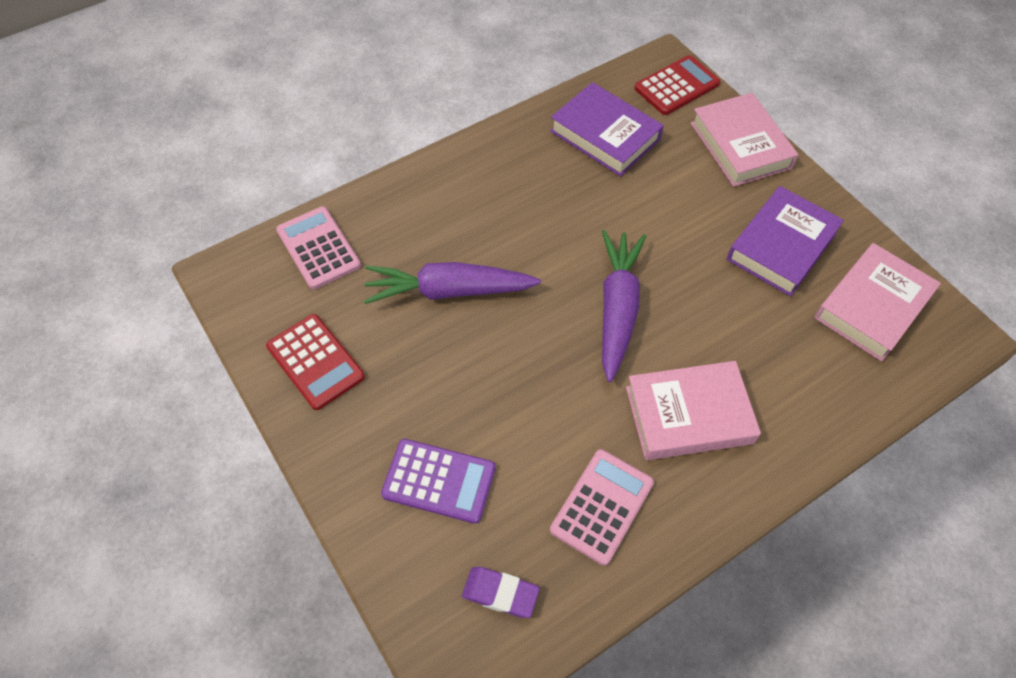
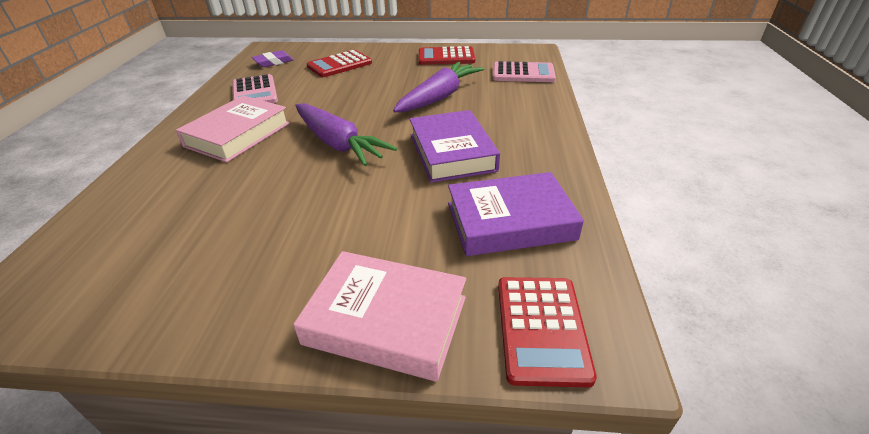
camera: 130 degrees right, 20 degrees down
purple calculator [381,439,496,524] -> red calculator [307,50,372,77]
purple book [727,186,844,297] -> purple book moved to [409,110,500,183]
pink book [815,243,941,362] -> none

